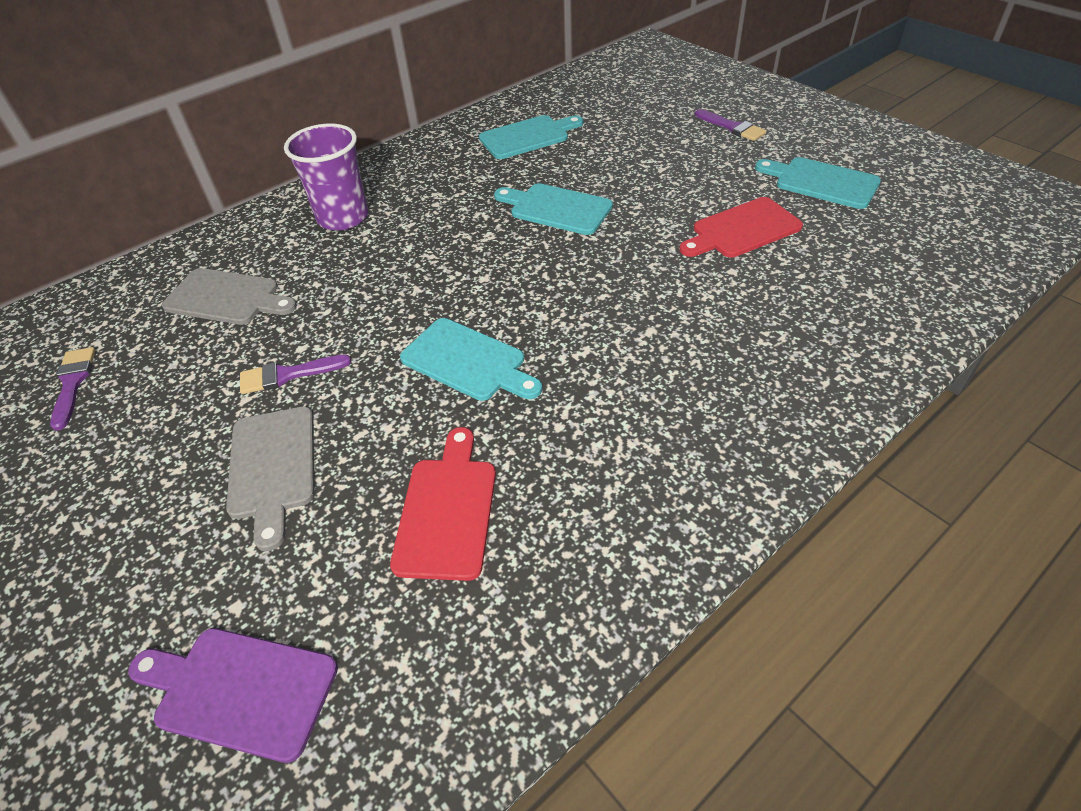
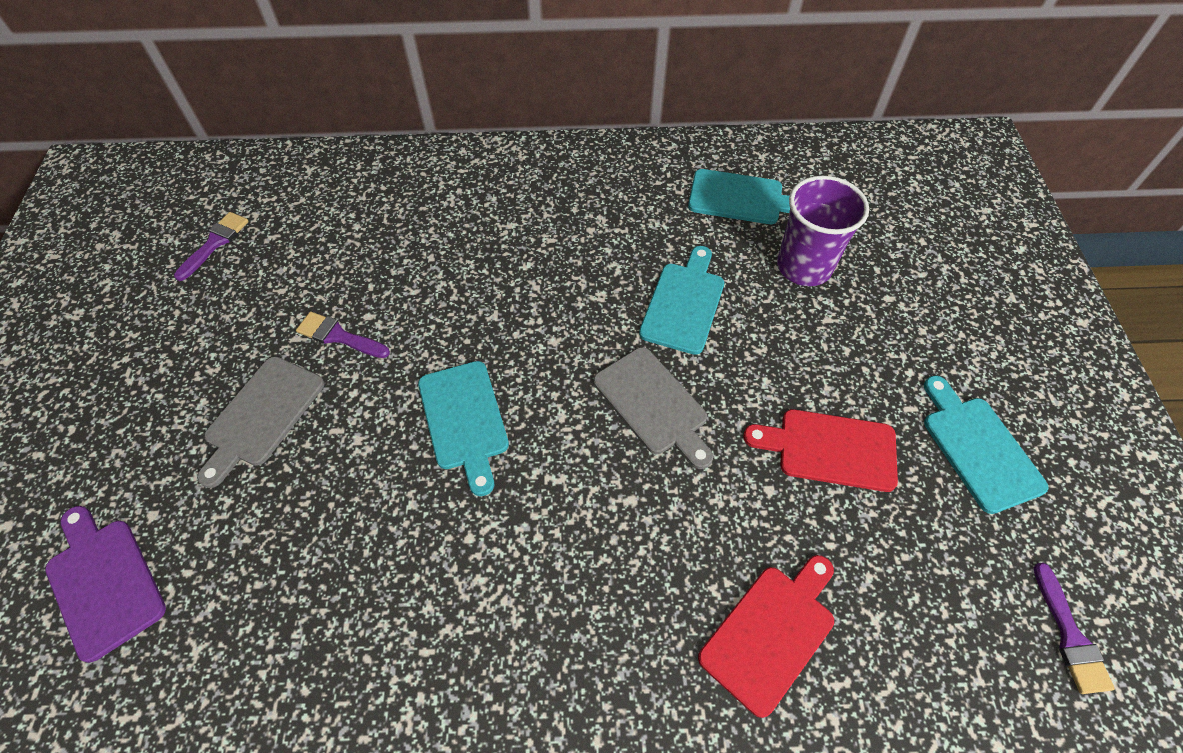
camera: 35 degrees right, 10 degrees up
grey cutting board [162,268,297,325] -> grey cutting board moved to [593,347,713,469]
purple cup [284,123,368,230] -> purple cup moved to [777,176,869,286]
red cutting board [390,427,496,581] -> red cutting board moved to [698,555,834,718]
turquoise cutting board [494,183,613,235] -> turquoise cutting board turned 45 degrees clockwise [639,246,724,355]
purple brush [695,109,766,141] -> purple brush moved to [1034,563,1115,694]

